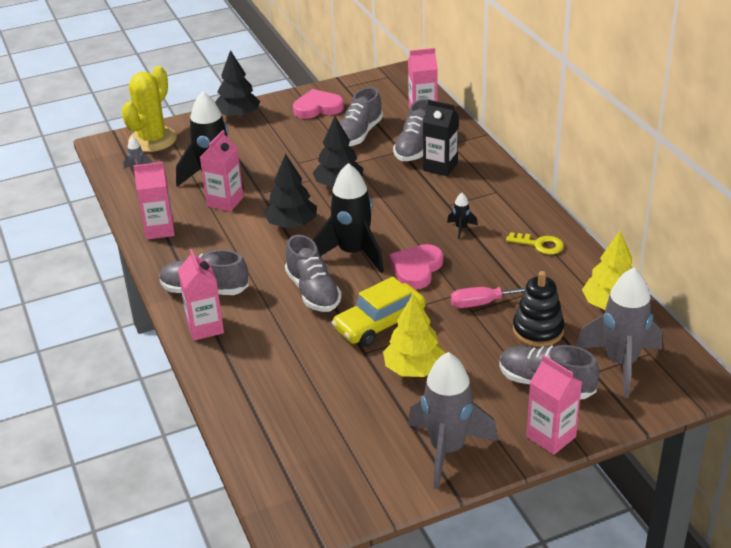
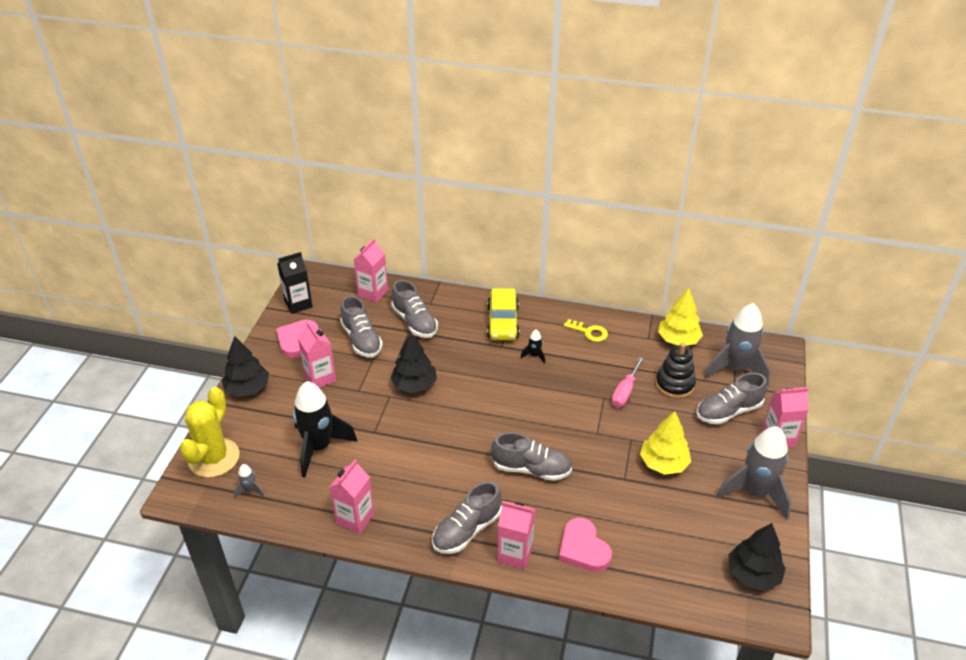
camera: 55 degrees left, 5 degrees up
yellow cactus [122,66,177,152] -> yellow cactus turned 45 degrees clockwise [180,387,240,478]
pink carton [200,130,243,212] -> pink carton moved to [298,321,336,388]
black tree [264,154,317,228] -> black tree moved to [728,523,786,591]
black rocket [313,163,384,273] -> none
yellow car [331,277,426,347] -> yellow car moved to [487,288,520,341]
pink heart [389,244,443,290] -> pink heart moved to [559,518,612,572]
black carton [423,100,459,176] -> black carton moved to [277,252,313,314]
yellow key [506,232,564,255] -> yellow key turned 60 degrees clockwise [564,319,608,342]

